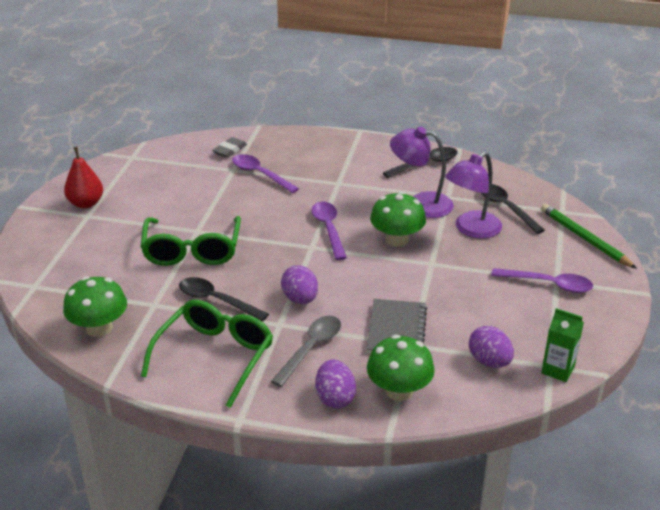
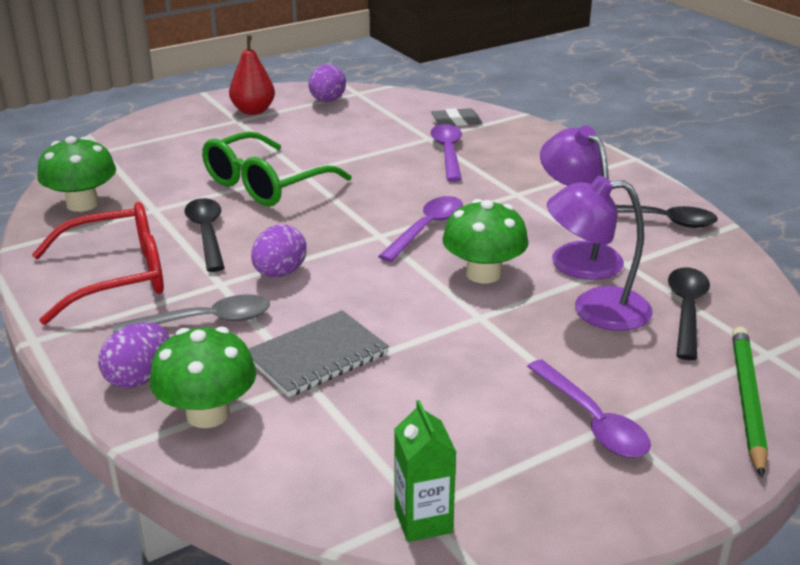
camera: 45 degrees right, 5 degrees down
green glasses [141,299,273,408] -> red glasses [32,202,164,325]
purple egg [469,326,514,368] -> purple egg moved to [309,64,346,102]

